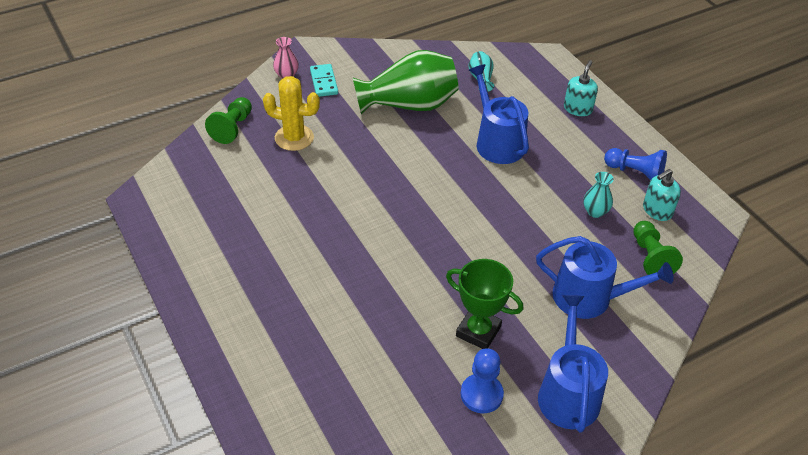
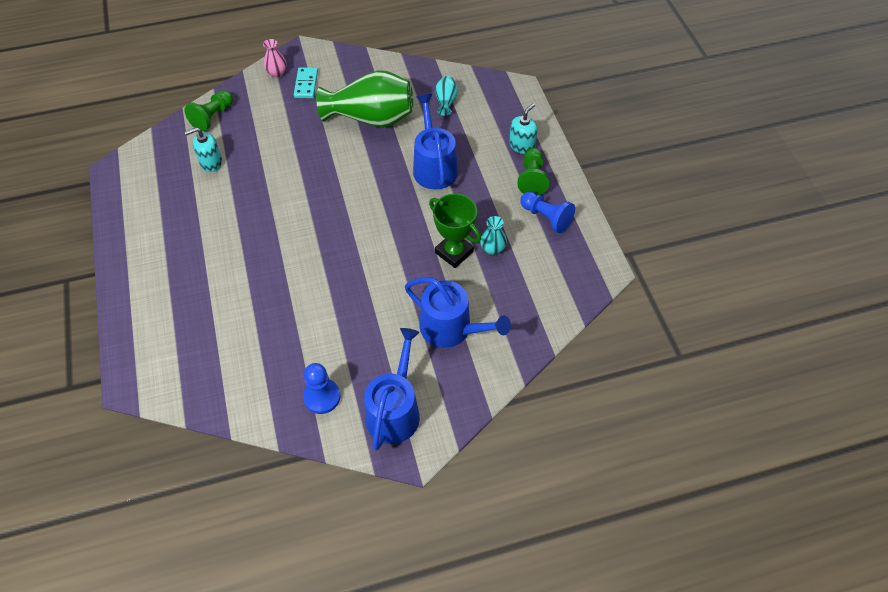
camera: 15 degrees right, 10 degrees up
yellow cactus [263,76,320,151] -> none
green trophy [446,259,523,349] -> green trophy moved to [429,194,481,268]
green pawn [633,221,683,275] -> green pawn moved to [518,148,549,196]
turquoise soap dispenser [643,169,681,221] -> turquoise soap dispenser moved to [185,127,222,172]

